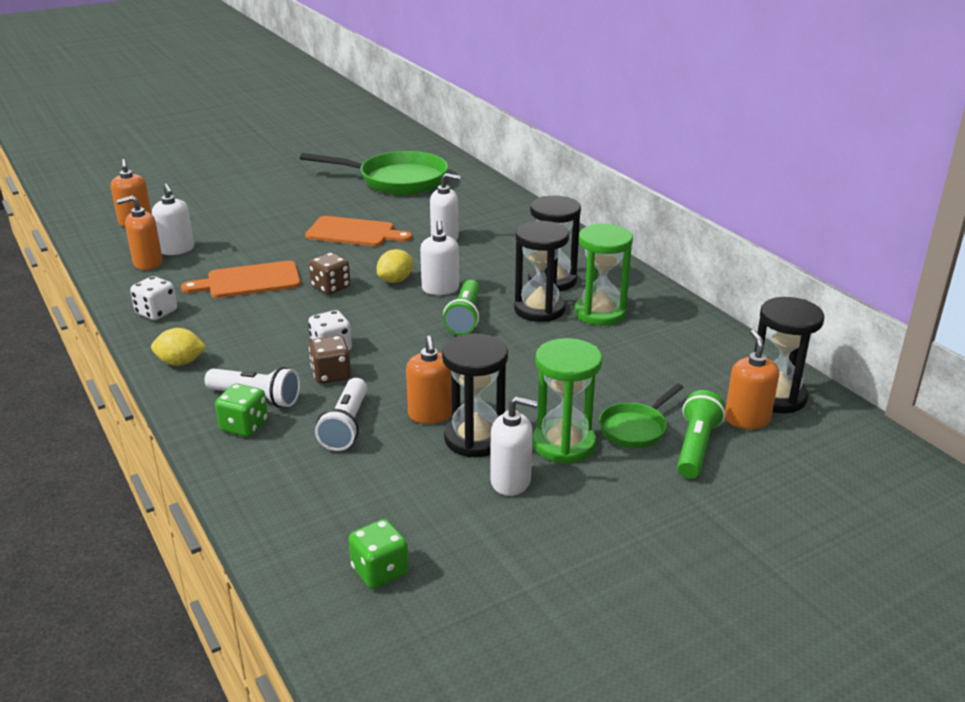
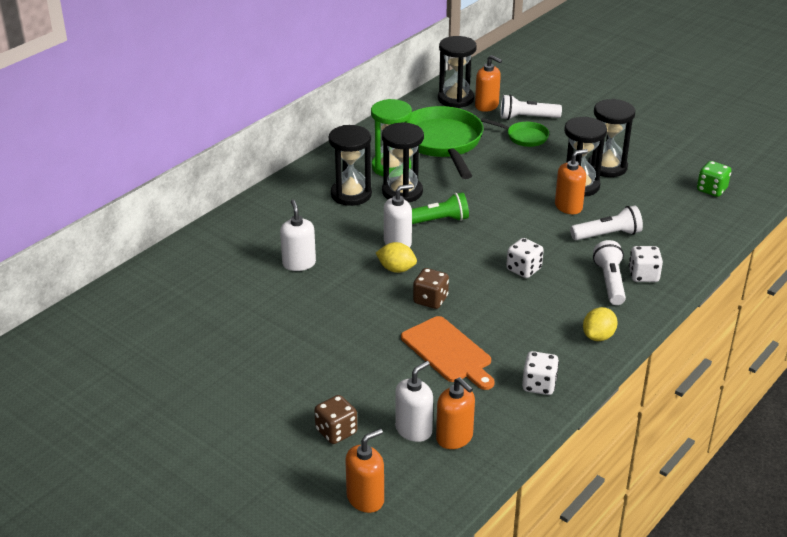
camera: 110 degrees left, 5 degrees up
yellow lemon [151,328,207,366] -> yellow lemon turned 60 degrees clockwise [583,307,618,341]
green dice [215,383,268,437] -> white dice [629,246,663,282]
green pan [300,151,448,195] -> green pan moved to [410,106,483,179]
orange cutting board [305,216,412,246] -> none
brown dice [309,335,351,384] -> brown dice moved to [314,395,357,444]
white soap dispenser [490,396,538,496] -> black hourglass [588,99,635,177]
green hourglass [533,338,602,464] -> none
green flashlight [677,390,725,479] -> white flashlight [500,94,562,120]
orange soap dispenser [725,330,779,429] -> orange soap dispenser turned 120 degrees counterclockwise [475,55,502,112]

